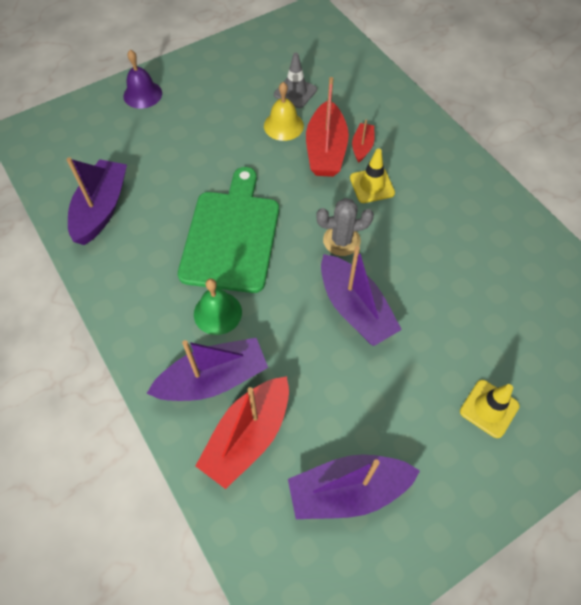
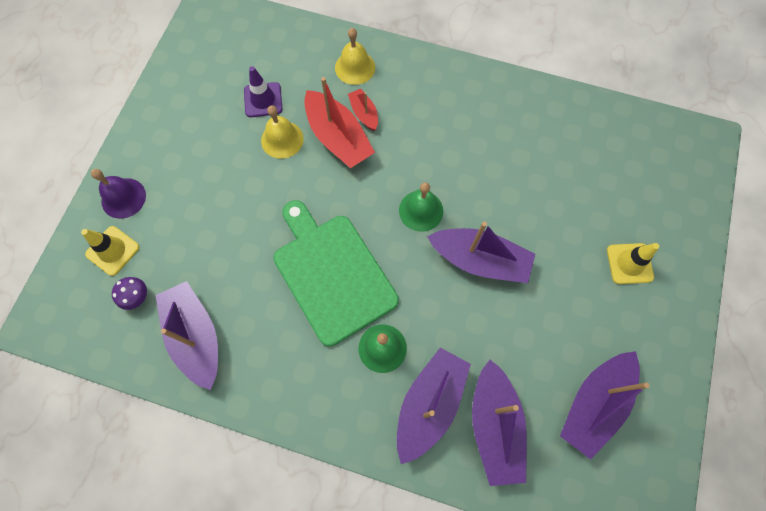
camera: 40 degrees left, 10 degrees up
red boat [196,376,289,489] -> purple boat [472,360,527,486]
grey traffic cone [274,53,317,108] -> purple traffic cone [244,66,283,117]
grey cactus [316,198,374,256] -> green bell [399,182,443,232]
yellow traffic cone [350,148,395,203] -> yellow traffic cone moved to [81,226,139,276]
none -> purple mushroom [112,277,147,310]
none -> yellow bell [335,28,375,85]

